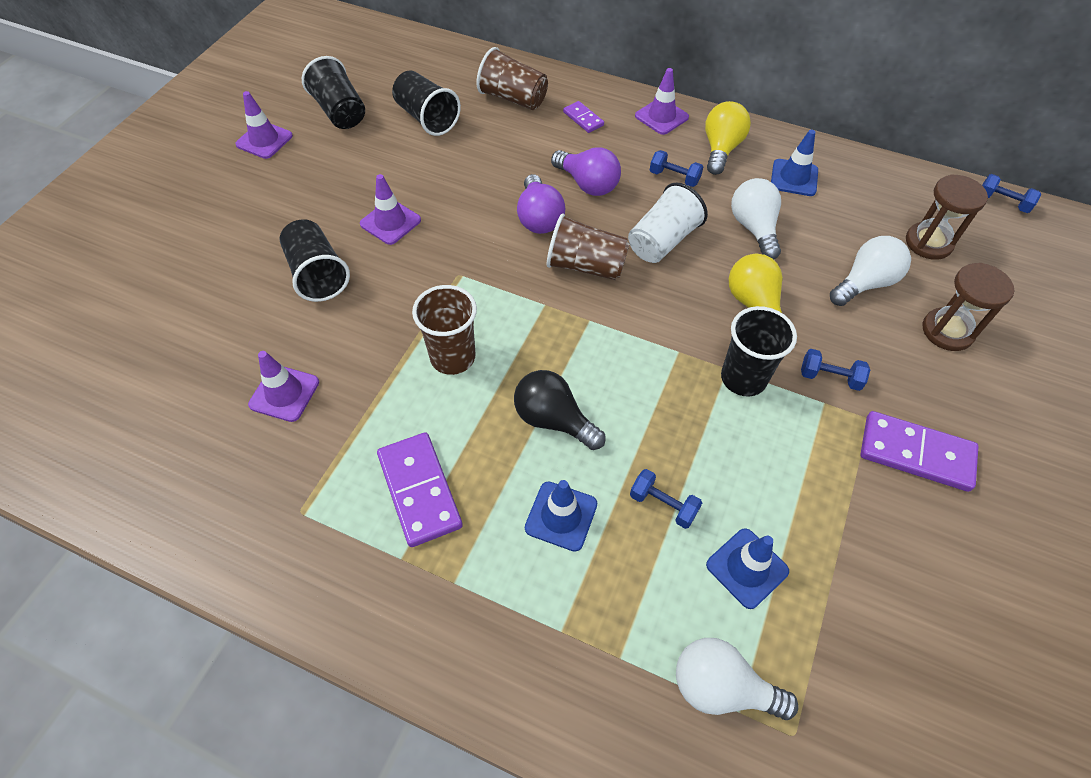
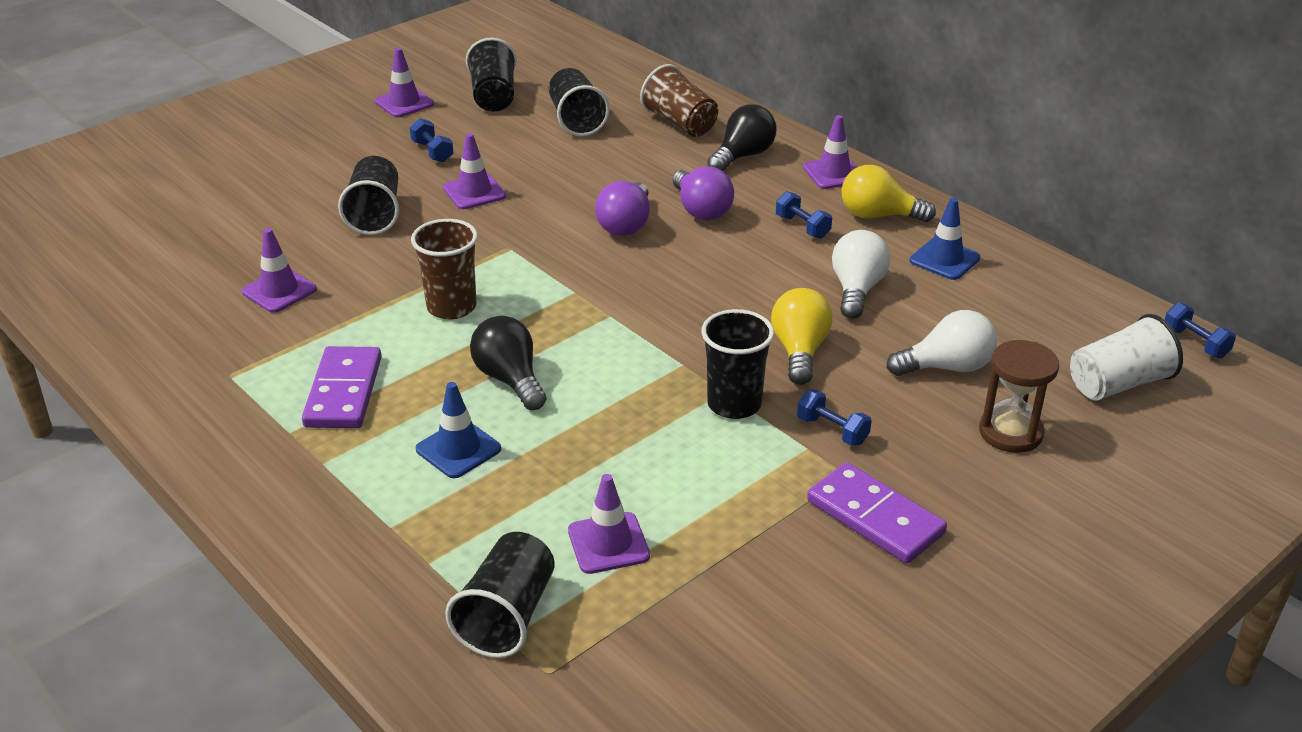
camera: 25 degrees right, 20 degrees down
brown cup [547,214,630,280] -> none
purple domino [563,101,604,133] -> black light bulb [707,104,776,171]
white cup [628,182,708,263] -> white cup moved to [1070,314,1183,400]
blue dumbbell [630,469,702,529] -> blue dumbbell moved to [410,118,453,162]
white light bulb [676,638,799,720] -> black cup [445,532,555,658]
yellow light bulb [705,101,751,175] -> yellow light bulb turned 120 degrees counterclockwise [841,165,936,222]
blue traffic cone [706,528,789,609] -> purple traffic cone [568,474,650,574]
brown hourglass [906,174,988,260] -> none

